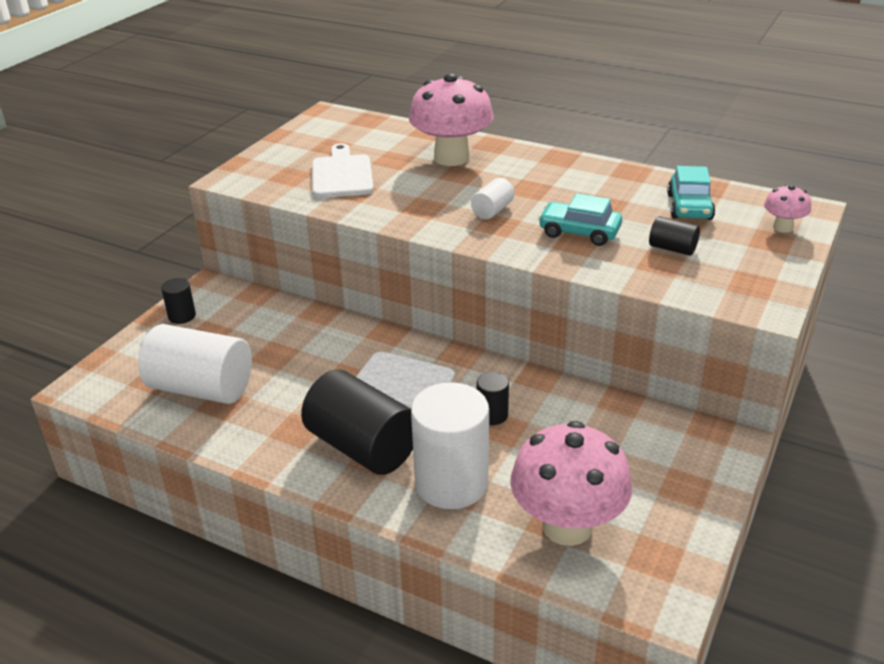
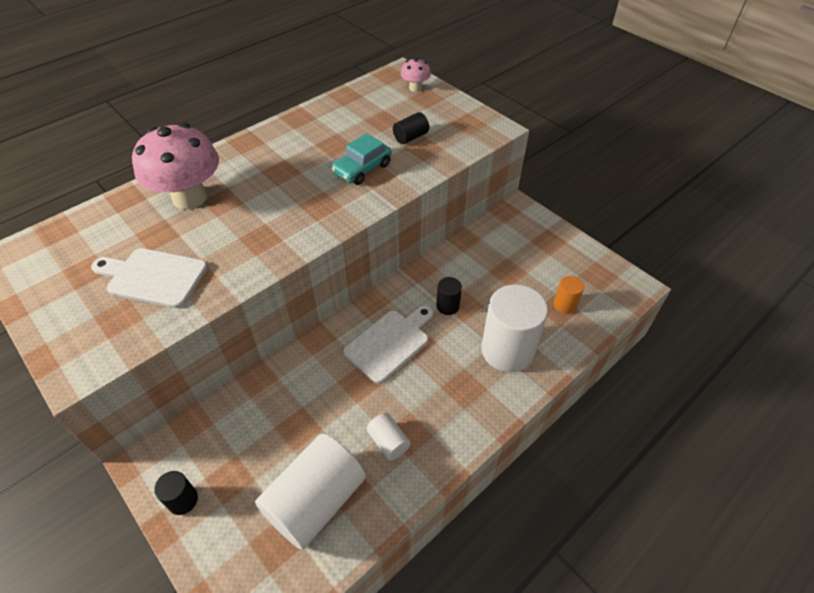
camera: 70 degrees left, 15 degrees up
black cylinder [301,369,413,475] -> none
white cylinder [471,178,515,219] -> white cylinder moved to [366,413,411,461]
pink mushroom [510,421,632,546] -> orange cylinder [553,276,584,314]
turquoise car [667,166,715,220] -> none

